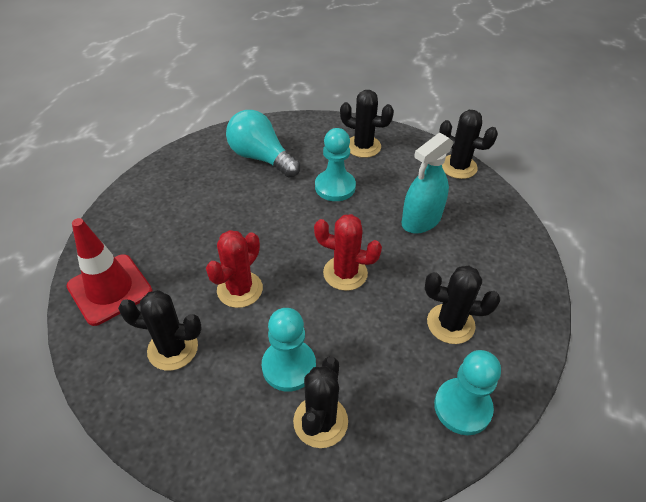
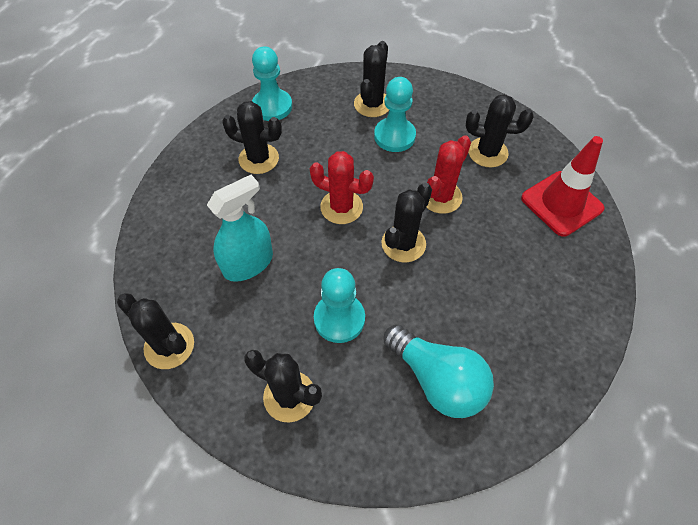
camera: 175 degrees left, 10 degrees up
none -> black cactus [382,183,432,262]

